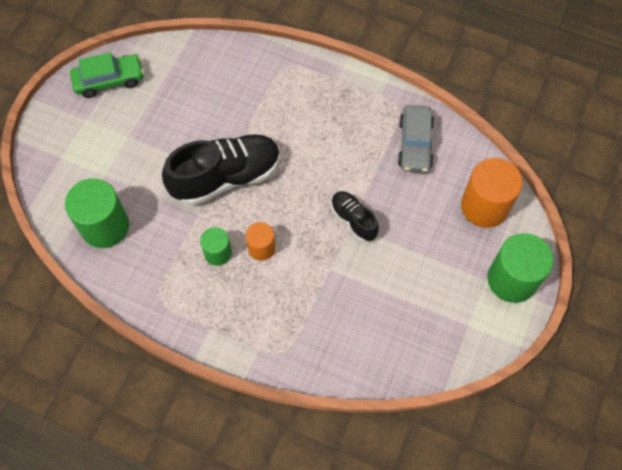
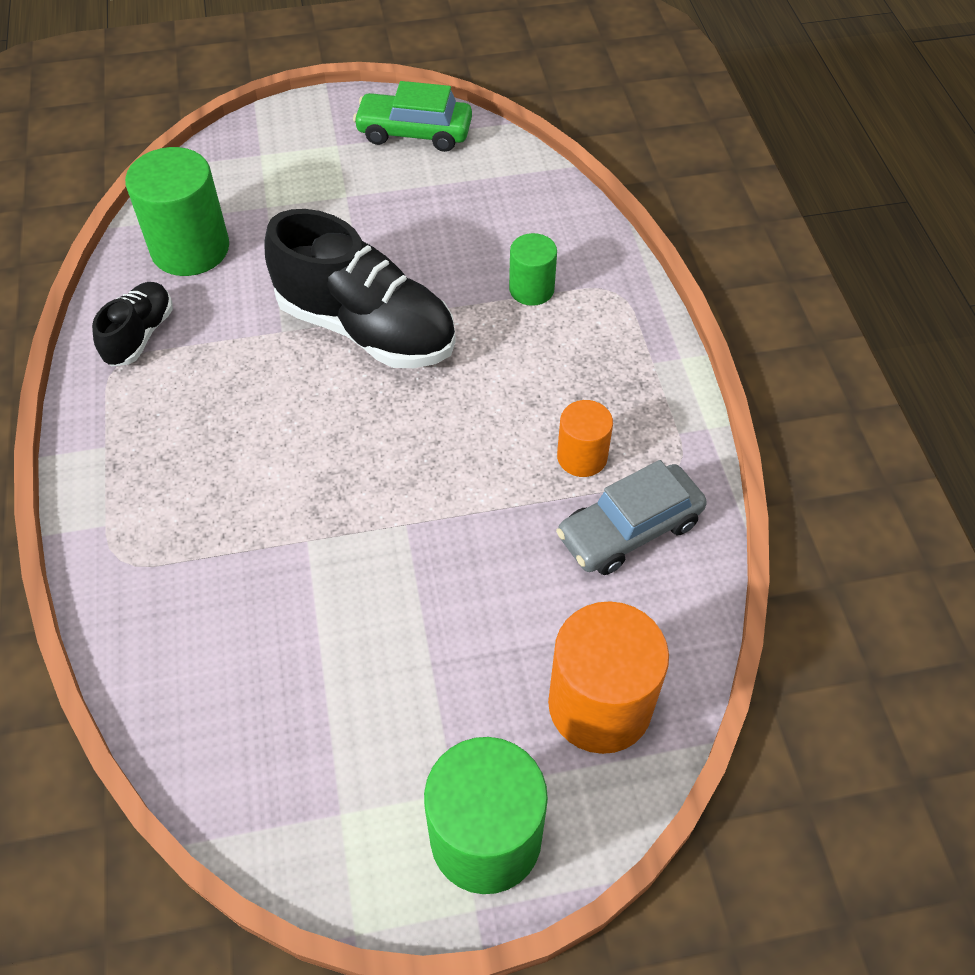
camera: 55 degrees right, 10 degrees down
green car [70,52,144,98] -> green car turned 150 degrees clockwise [353,81,472,152]
green cylinder [200,227,232,266] -> green cylinder moved to [509,233,557,306]
orange cylinder [246,222,275,261] -> orange cylinder moved to [557,400,613,477]
black shoe [331,191,379,242] -> black shoe moved to [92,282,173,366]

